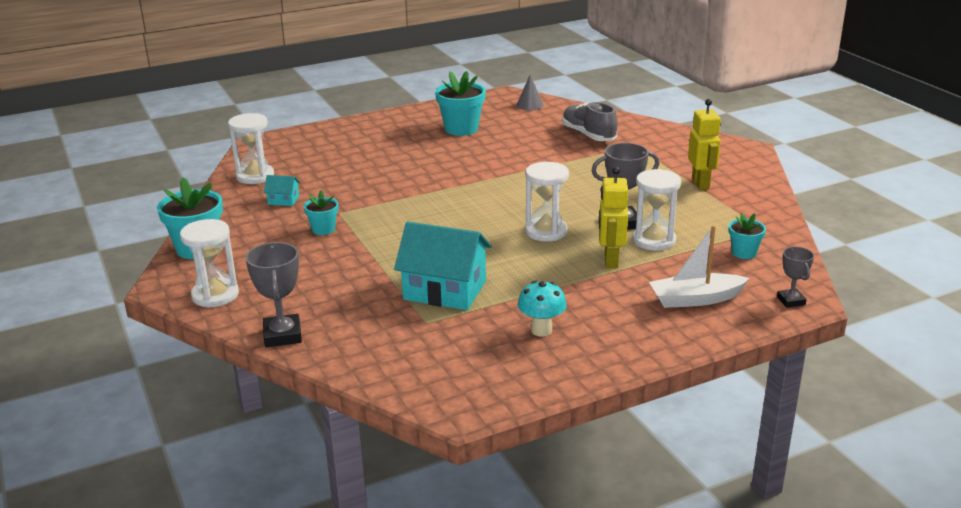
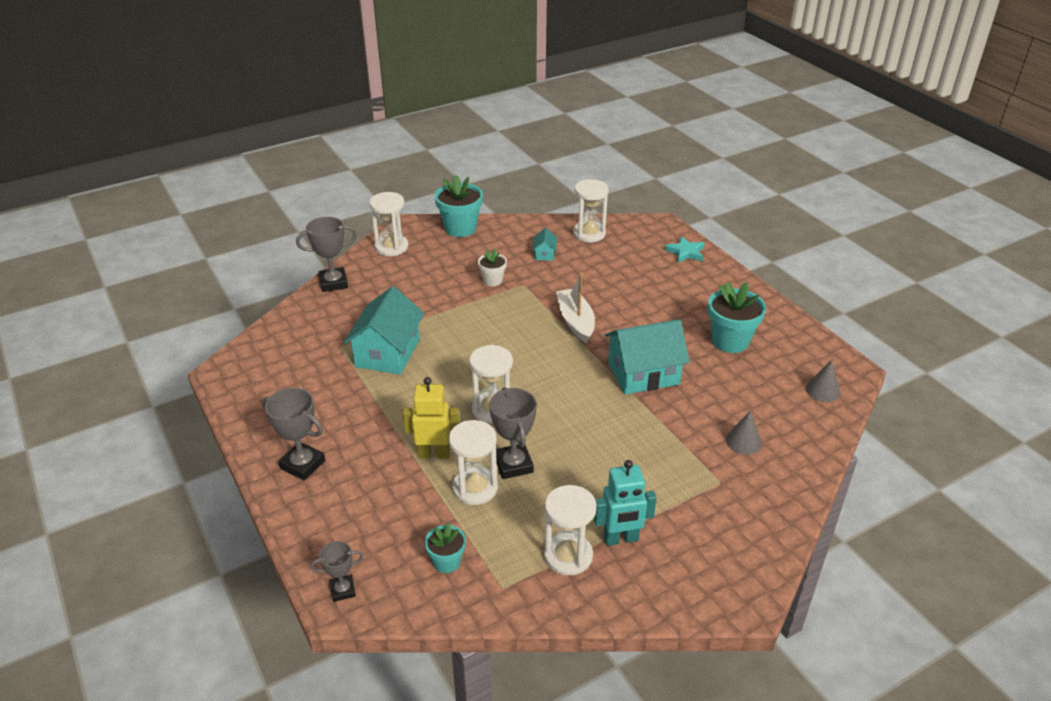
camera: 85 degrees right, 10 degrees up
turquoise flower pot [304,190,338,235] -> white flower pot [478,249,507,286]
turquoise mushroom [518,281,567,337] -> none
grey shoe [562,102,618,141] -> grey cone [726,410,762,455]
white boat [649,225,750,308] -> white boat moved to [556,273,595,343]
yellow robot [688,99,721,190] -> turquoise robot [594,460,657,546]
none -> grey trophy [262,388,325,480]
none -> white hourglass [544,485,597,576]
none -> turquoise house [605,319,690,395]
none -> turquoise star [665,236,704,263]

